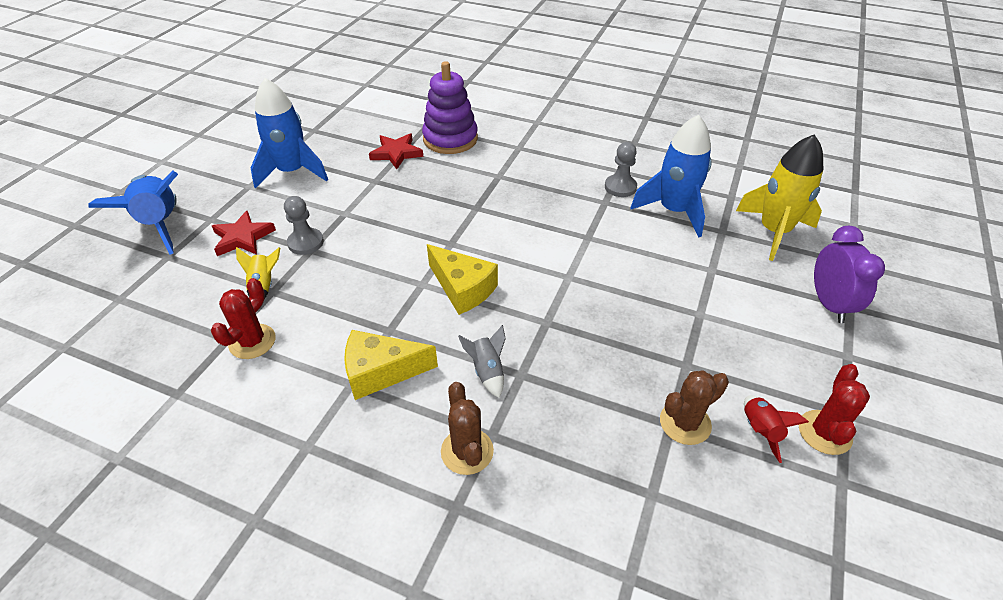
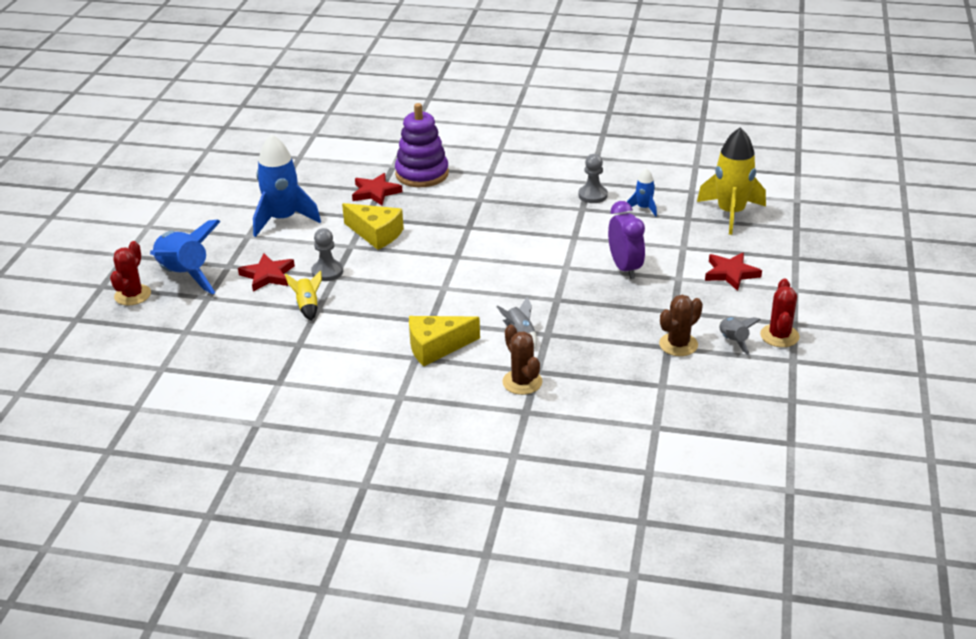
camera: 10 degrees left, 10 degrees down
red cactus [211,278,276,359] -> red cactus moved to [110,241,151,305]
yellow cheese [427,244,498,315] -> yellow cheese moved to [342,203,404,250]
blue rocket [630,115,712,238] -> blue rocket [627,168,657,217], size x0.48
red rocket [744,395,809,463] -> grey rocket [719,317,761,356]
purple clock [814,226,885,323] -> purple clock moved to [608,201,645,279]
none -> red star [705,252,762,291]

